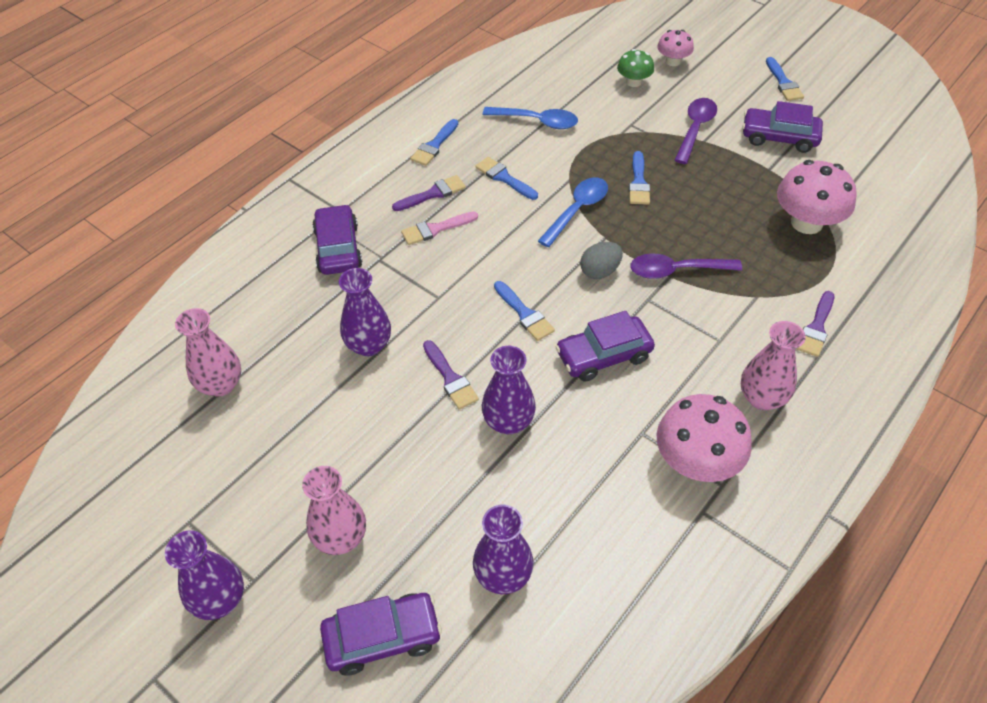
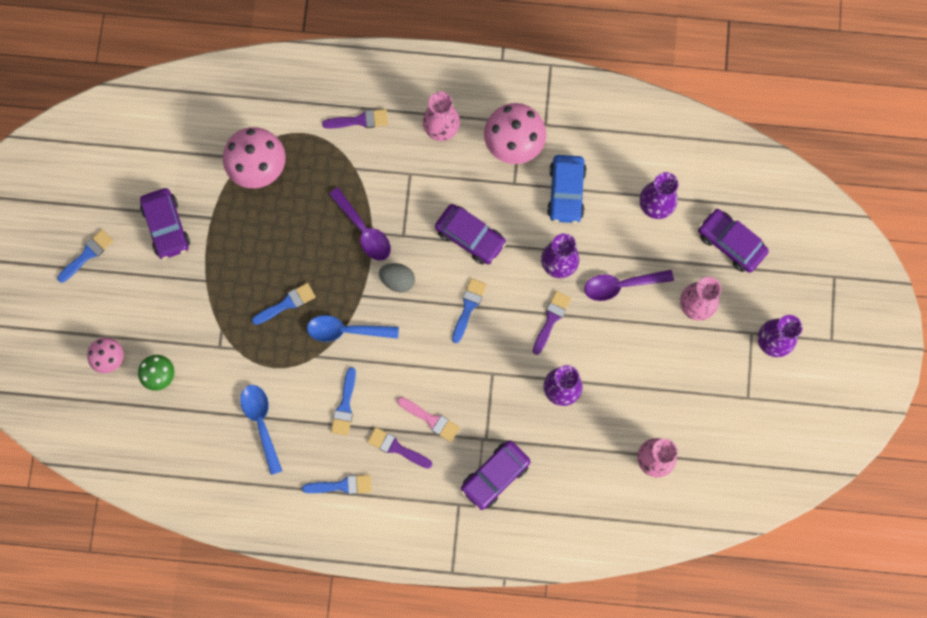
camera: 125 degrees left, 25 degrees up
purple spoon [674,98,717,164] -> purple spoon moved to [584,270,674,301]
none -> blue car [547,155,587,223]

